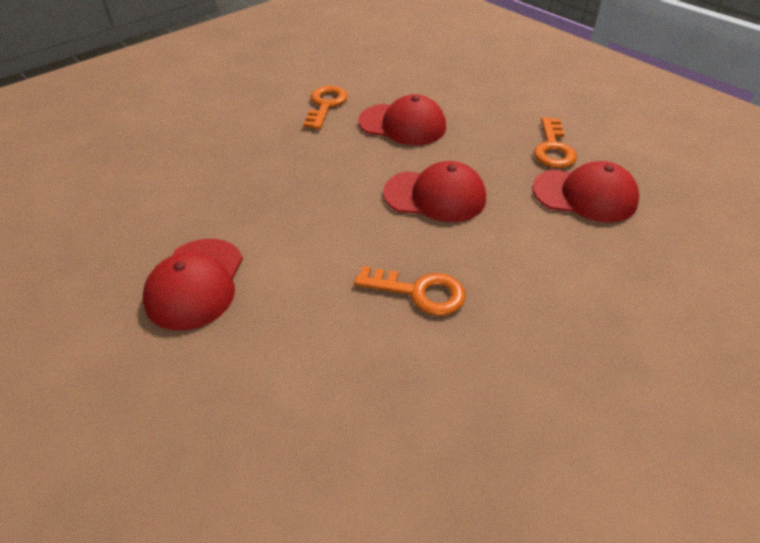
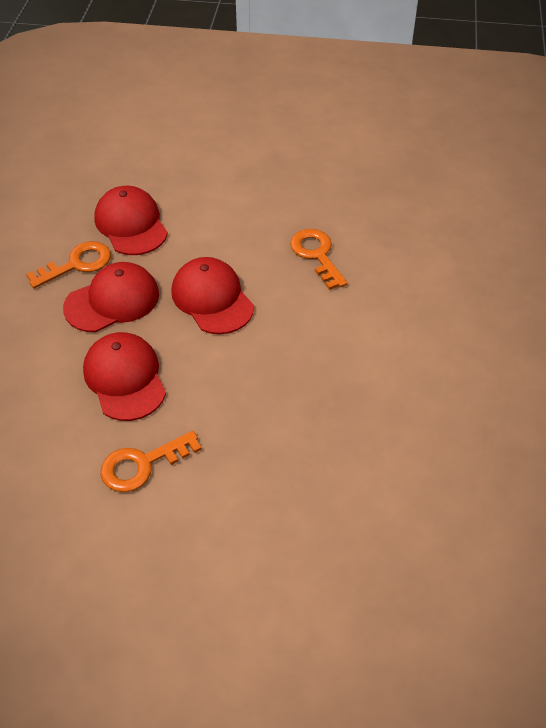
camera: 130 degrees left, 5 degrees up
red cap [143,239,243,330] -> red cap moved to [63,262,159,332]

